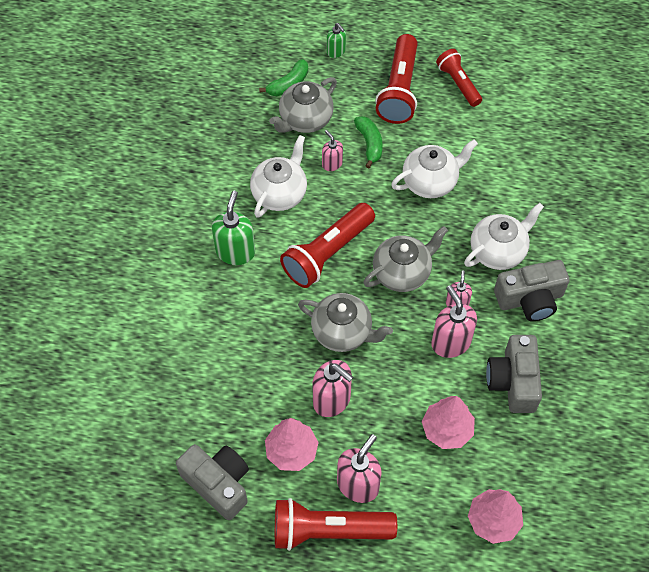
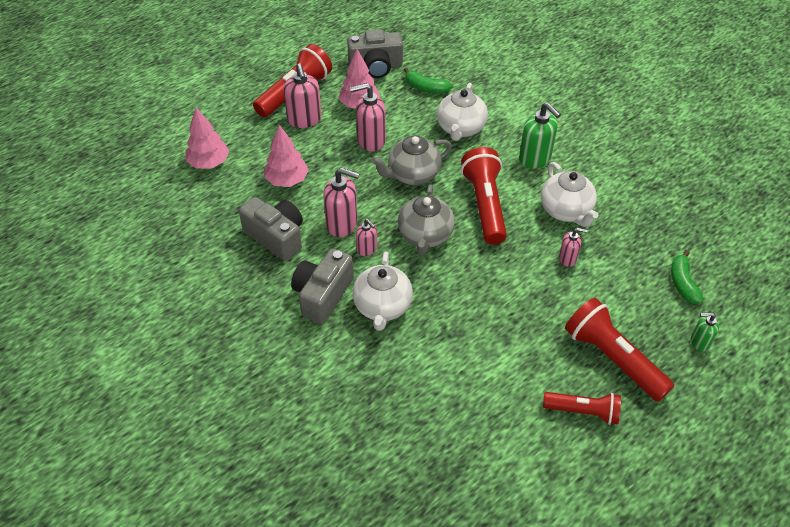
camera: 130 degrees right, 10 degrees down
grey teapot [269,77,337,133] -> none
green banana [354,116,383,168] -> green banana moved to [404,68,452,94]
white teapot [391,140,478,198] -> white teapot moved to [437,83,488,141]

